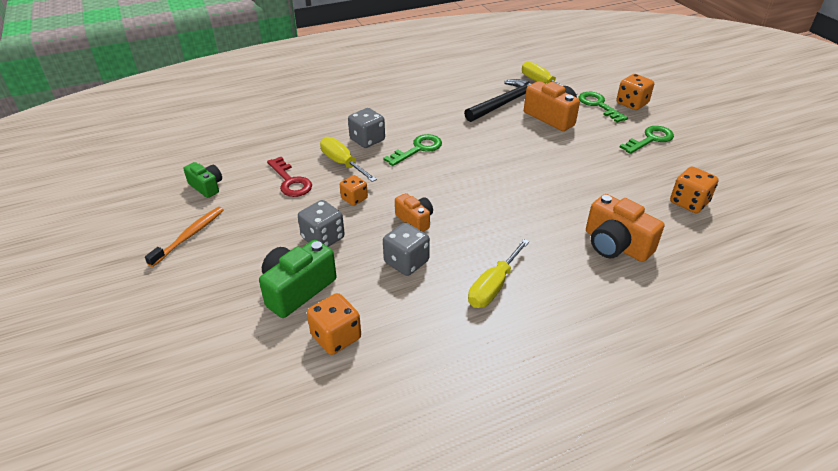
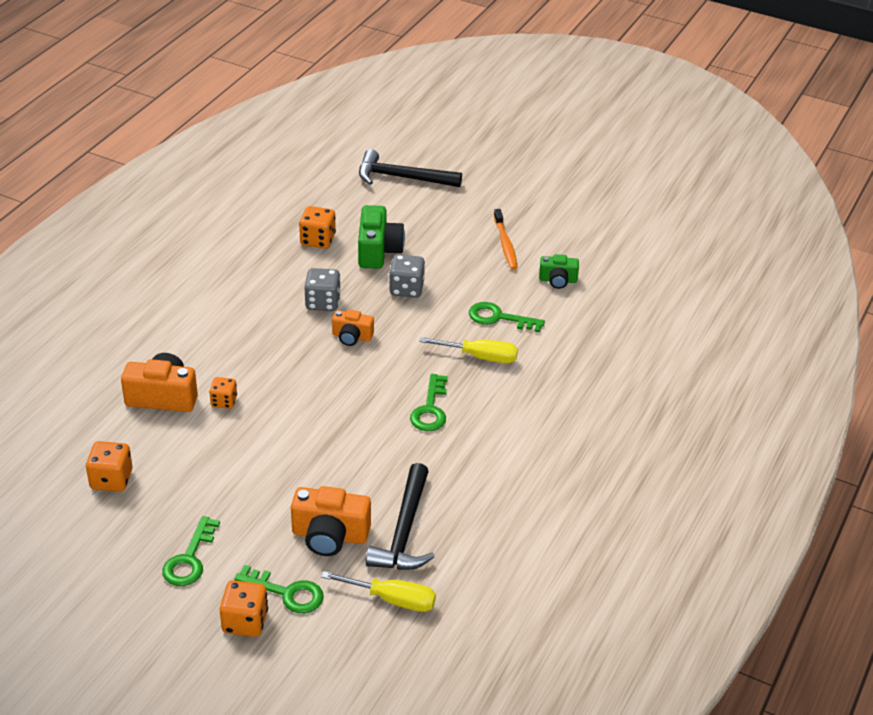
camera: 140 degrees right, 0 degrees up
red key [267,157,312,197] -> green key [469,302,545,333]
orange dice [340,175,368,206] -> orange dice moved to [209,377,237,409]
grey dice [348,108,385,148] -> none
yellow screwdriver [468,239,529,308] -> none
none -> black hammer [359,149,462,187]

